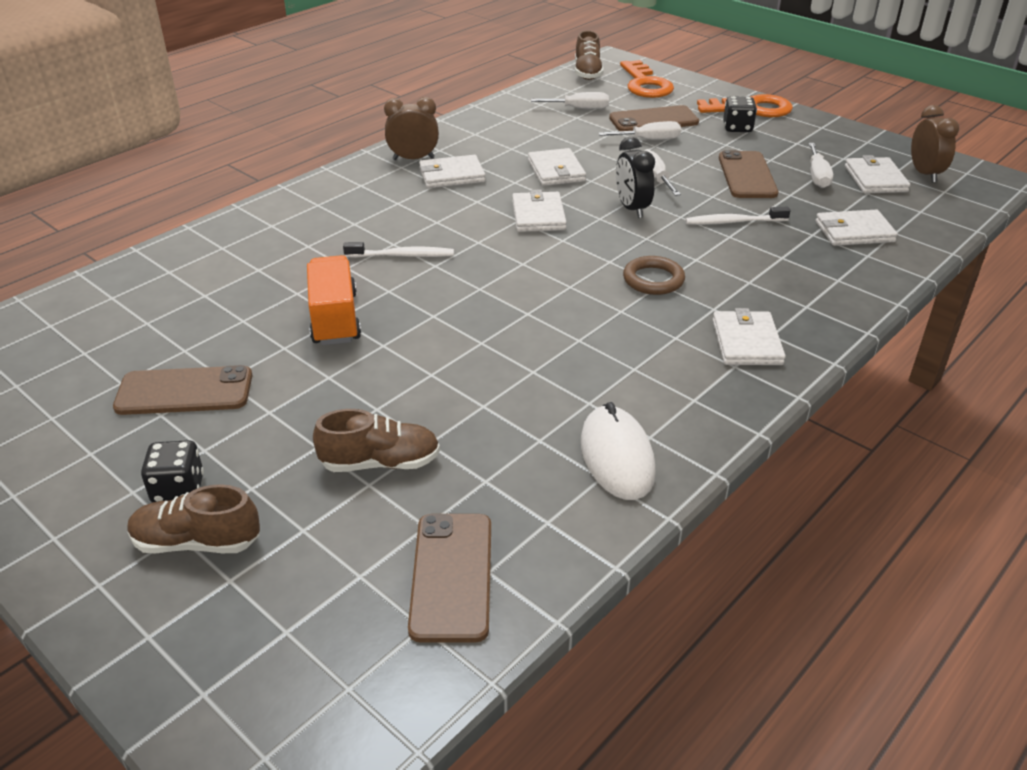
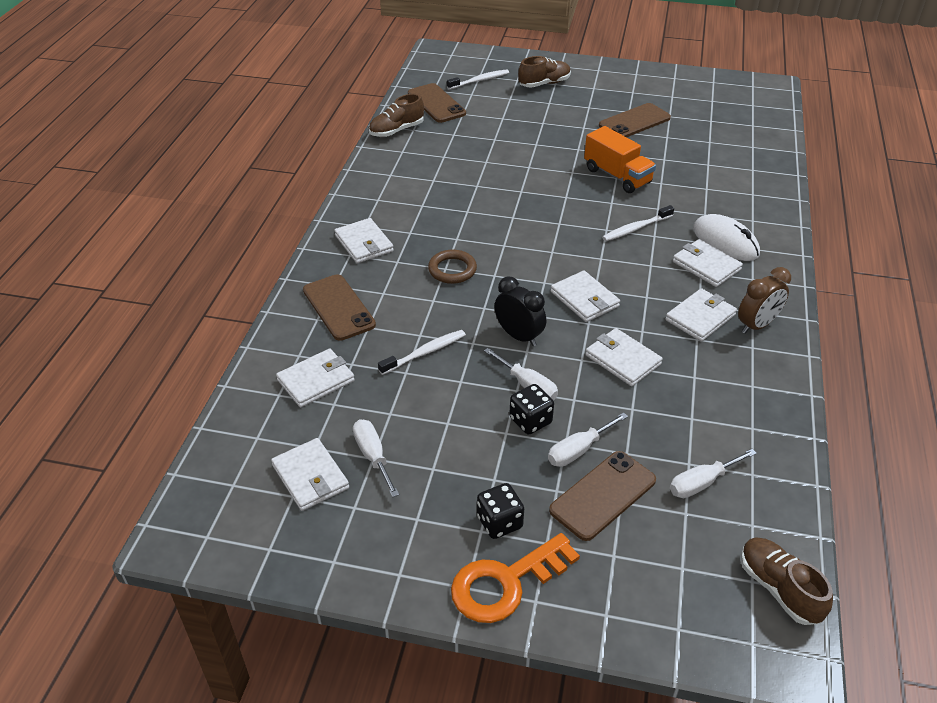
camera: 150 degrees right, 5 degrees up
black dice [141,440,204,503] -> black dice moved to [509,384,554,435]
brown shoe [313,409,440,472] -> brown shoe moved to [369,94,424,137]
white mouse [581,402,656,500] -> white mouse moved to [693,214,760,261]
orange key [620,60,674,98] -> none
brown phone [719,150,778,198] -> brown phone moved to [303,274,376,341]
brown clock [911,105,959,183] -> none
none -> white toothbrush [447,69,509,89]
none -> white wallet [673,239,743,287]

